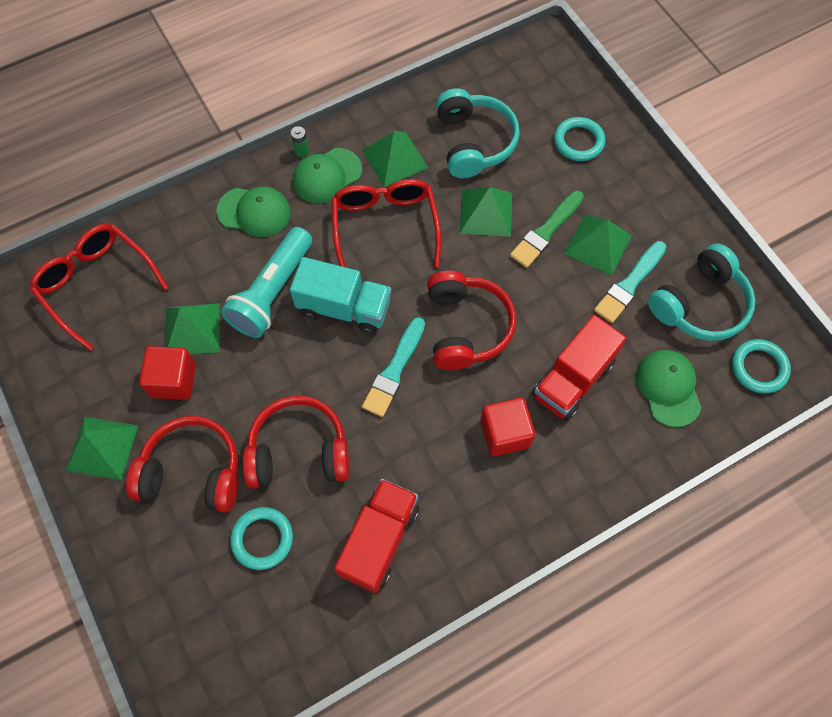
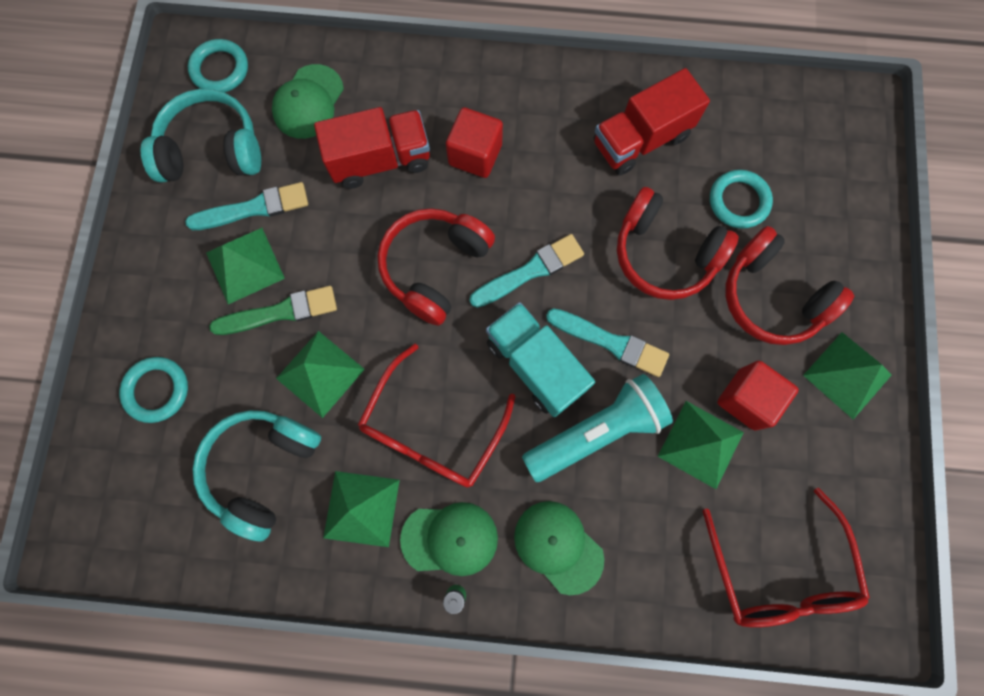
camera: 145 degrees left, 10 degrees up
none -> turquoise brush [546,308,669,377]

